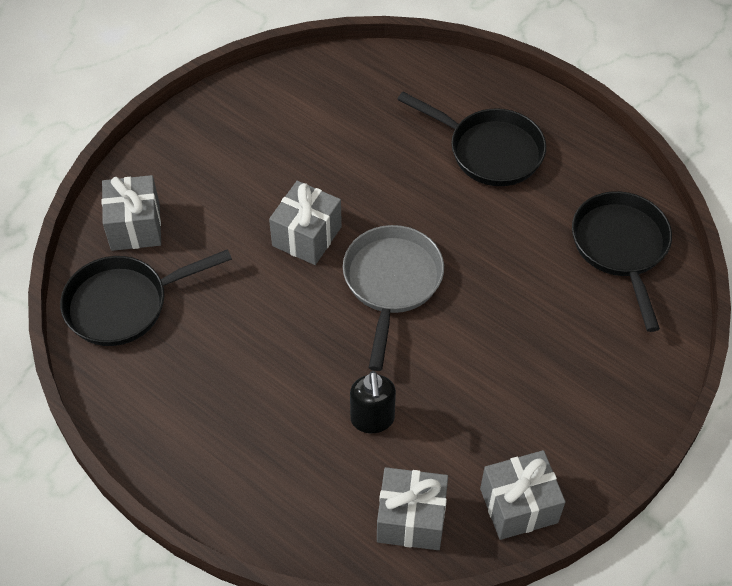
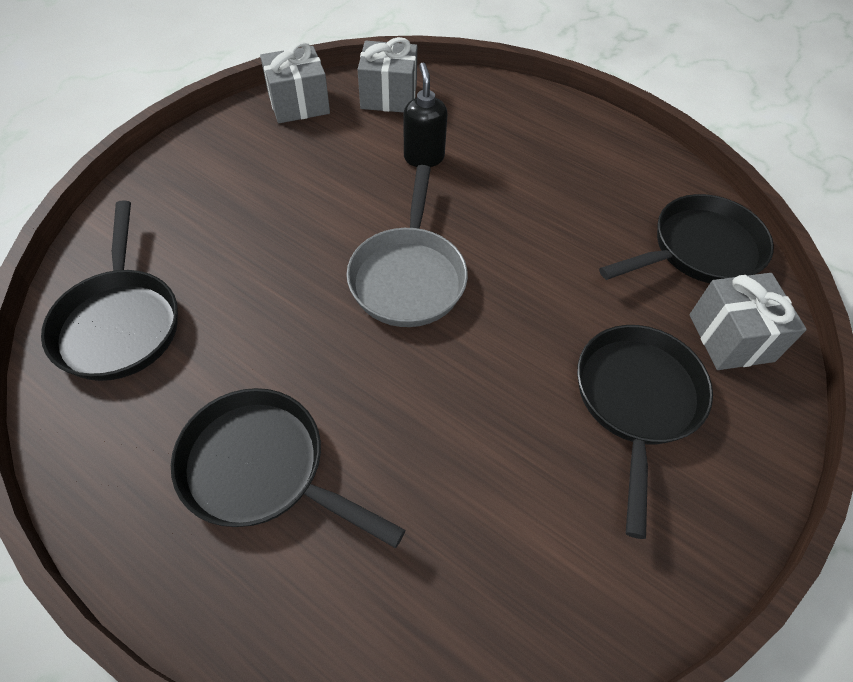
camera: 175 degrees right, 0 degrees up
grey gift [269,181,342,265] -> none
none -> black pan [577,325,713,539]

